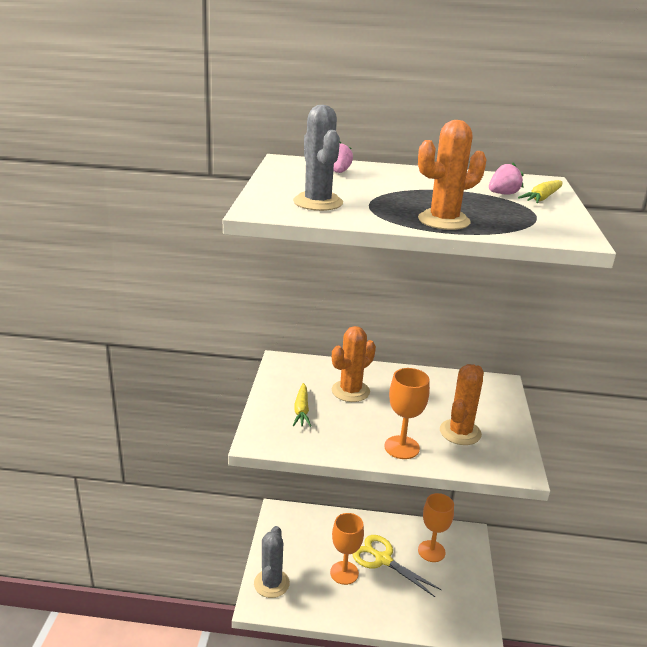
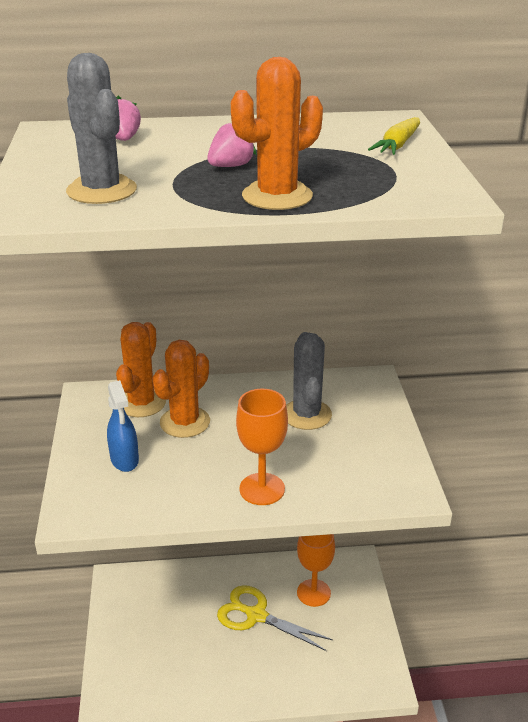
camera: 10 degrees left, 5 degrees up
grey cactus [254,526,290,598] -> grey cactus moved to [286,332,332,430]
yellow carrot [293,383,311,427] -> blue spray bottle [107,380,139,472]
orange goblet [330,513,364,585] -> none
orange cactus [440,364,484,445] -> orange cactus moved to [116,322,166,417]
pink strawberry [489,163,524,194] -> pink strawberry moved to [207,123,257,167]

